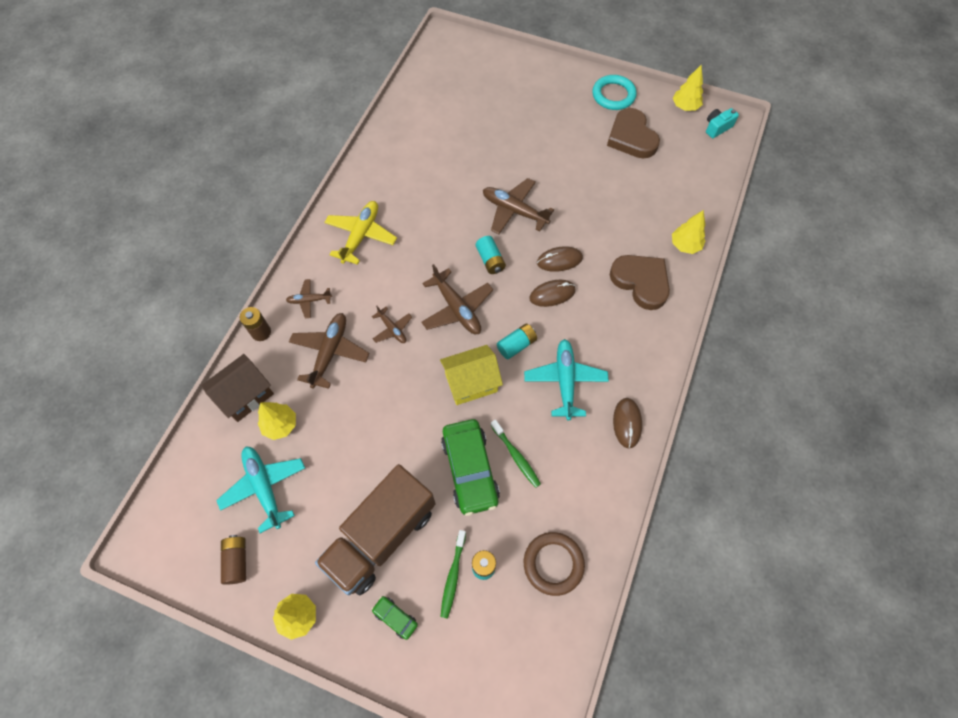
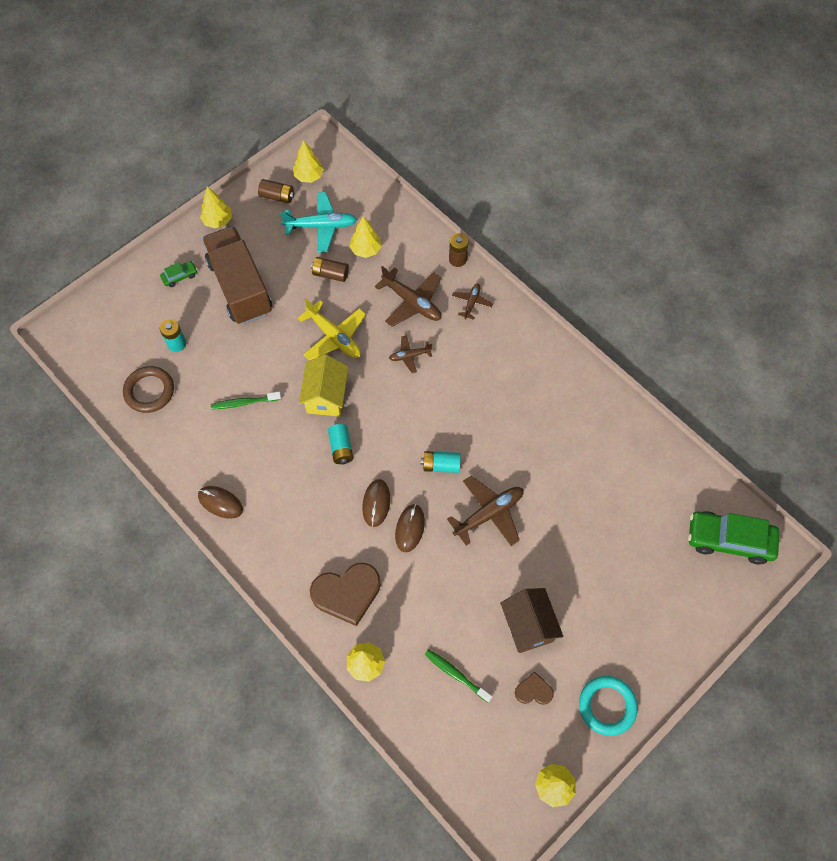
camera: 115 degrees right, 0 degrees up
brown house [202,354,274,422] -> brown house moved to [500,588,564,653]
yellow plane [324,201,397,265] -> yellow plane moved to [297,298,366,361]
brown plane [421,264,493,334] -> none
green toothbrush [440,530,466,619] -> green toothbrush moved to [425,649,492,703]
green car [441,419,500,516] -> green car moved to [688,511,779,565]
turquoise plane [524,339,609,420] -> none
brown heart [607,108,660,159] -> brown heart [515,671,554,705], size x0.51
turquoise camera [706,108,739,138] -> none
none -> yellow tree [293,140,324,183]
none -> brown battery [311,257,349,282]

